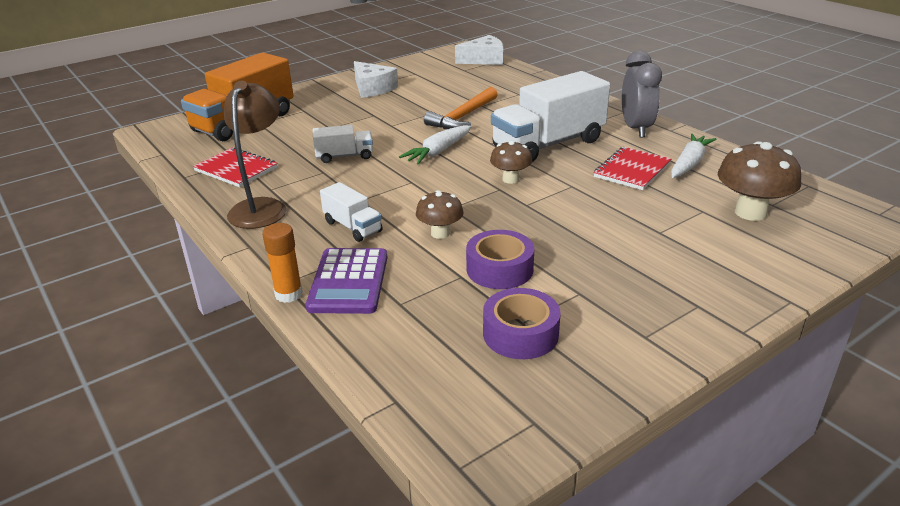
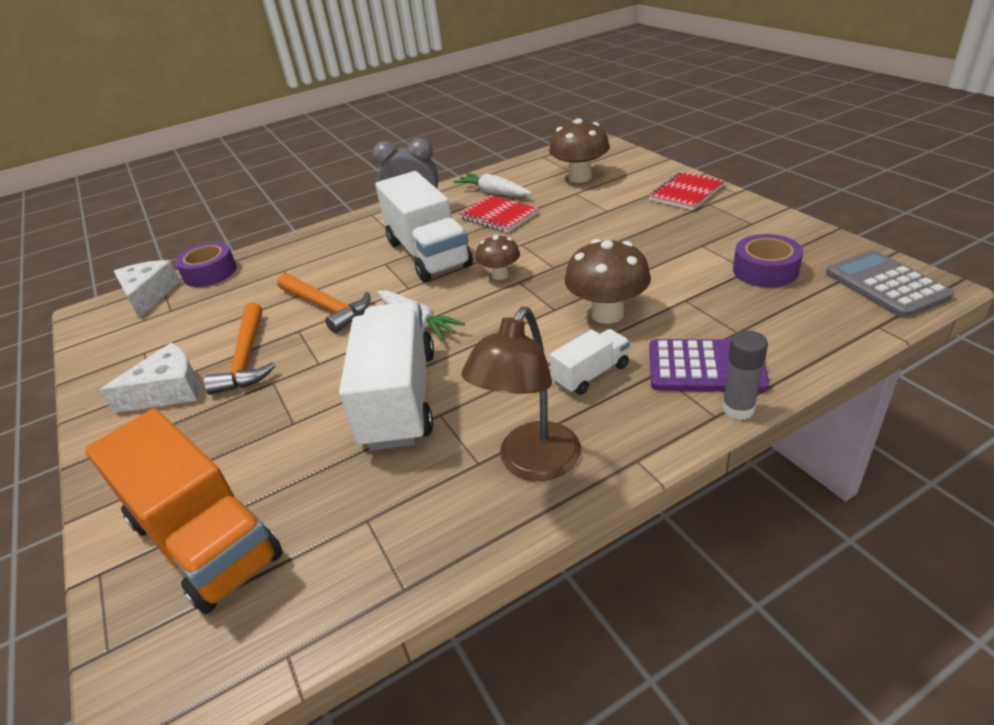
camera: 80 degrees left, 5 degrees up
red notebook [193,147,278,187] -> red notebook moved to [649,172,725,210]
brown lamp [224,81,286,229] -> brown lamp turned 75 degrees counterclockwise [462,307,581,481]
orange glue stick [262,223,303,303] -> grey glue stick [722,330,768,420]
white truck [313,125,373,163] -> white truck [339,301,434,450], size x2.05
brown mushroom [416,190,464,239] -> brown mushroom [565,239,651,324], size x1.66
purple tape [466,230,534,289] -> purple tape moved to [175,242,237,287]
none -> orange hammer [204,302,276,395]
none -> grey calculator [826,250,954,318]

